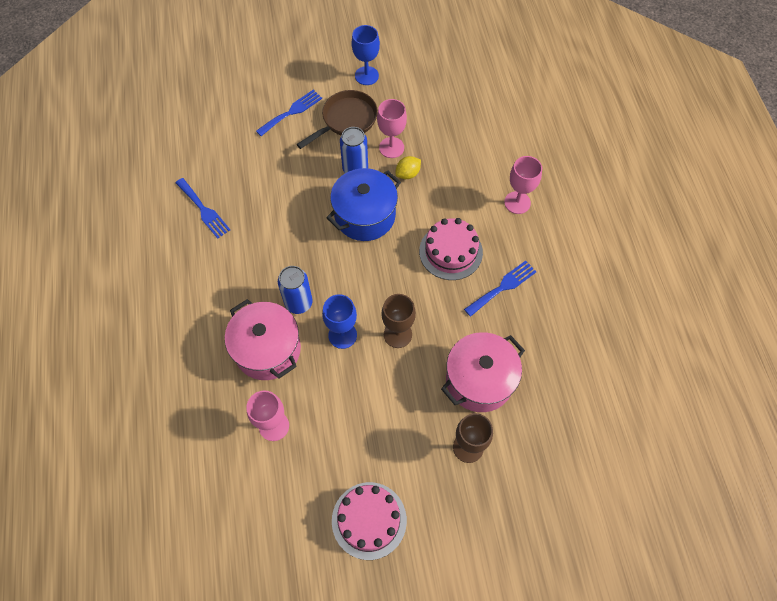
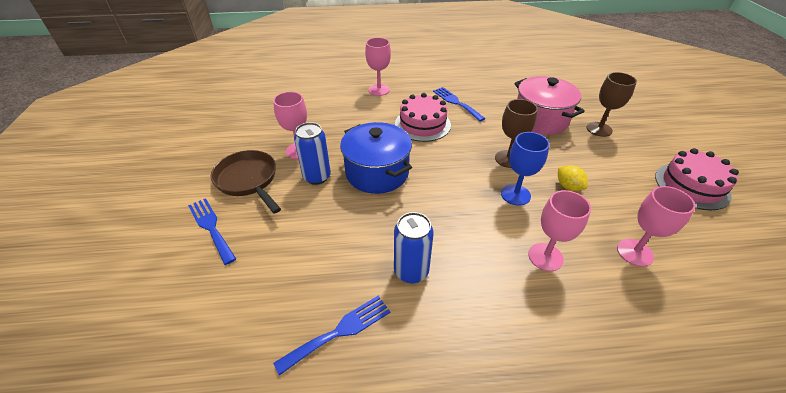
camera: 85 degrees left, 20 degrees down
pink pot [225,299,301,380] -> pink goblet [528,190,591,271]
blue can [278,266,313,314] -> blue can moved to [394,212,434,283]
blue goblet [351,25,380,85] -> none
yellow lemon [395,156,421,179] -> yellow lemon moved to [558,165,588,191]

